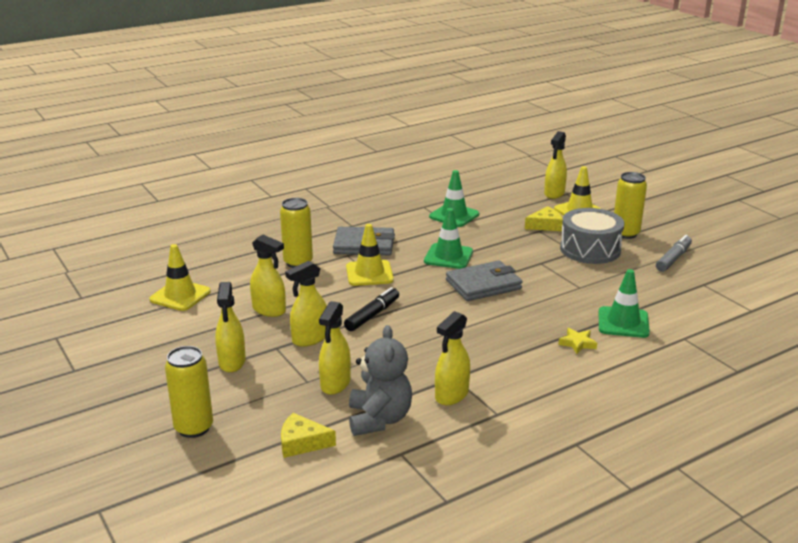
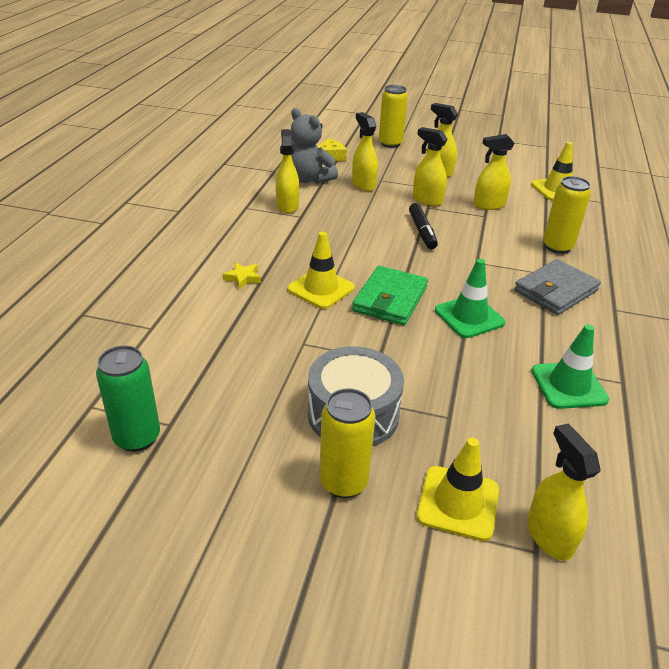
camera: 135 degrees right, 10 degrees up
yellow spray bottle [285,261,327,347] -> yellow spray bottle turned 60 degrees counterclockwise [413,127,447,206]
yellow traffic cone [346,224,394,286] -> yellow traffic cone moved to [287,232,355,309]
grey wallet [446,260,522,301] -> green wallet [352,266,428,325]
yellow cheese [525,206,563,231] -> none
green traffic cone [599,269,650,338] -> none
grey marker [656,235,692,272] -> none
none -> green can [96,345,160,452]

